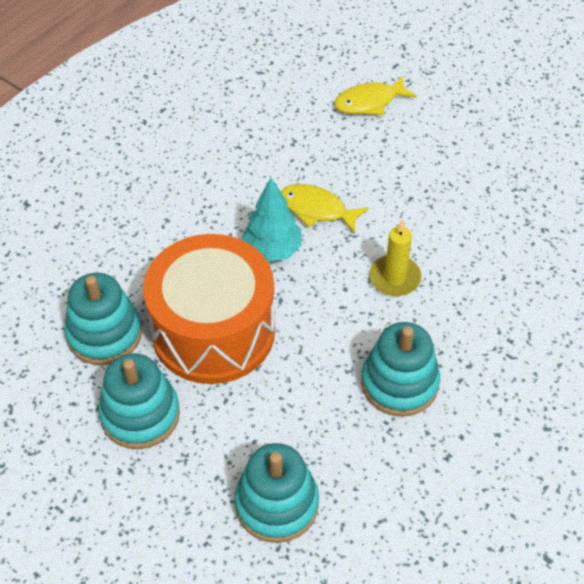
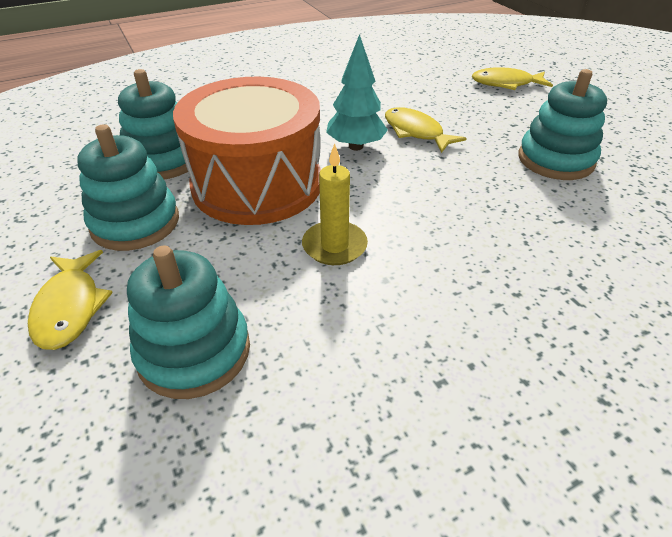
camera: 25 degrees right, 10 degrees down
turquoise stacking toy [361,322,440,417] -> turquoise stacking toy moved to [519,69,607,180]
yellow candle [369,219,422,296] -> yellow candle moved to [302,143,368,265]
none -> yellow fish [28,250,113,350]

